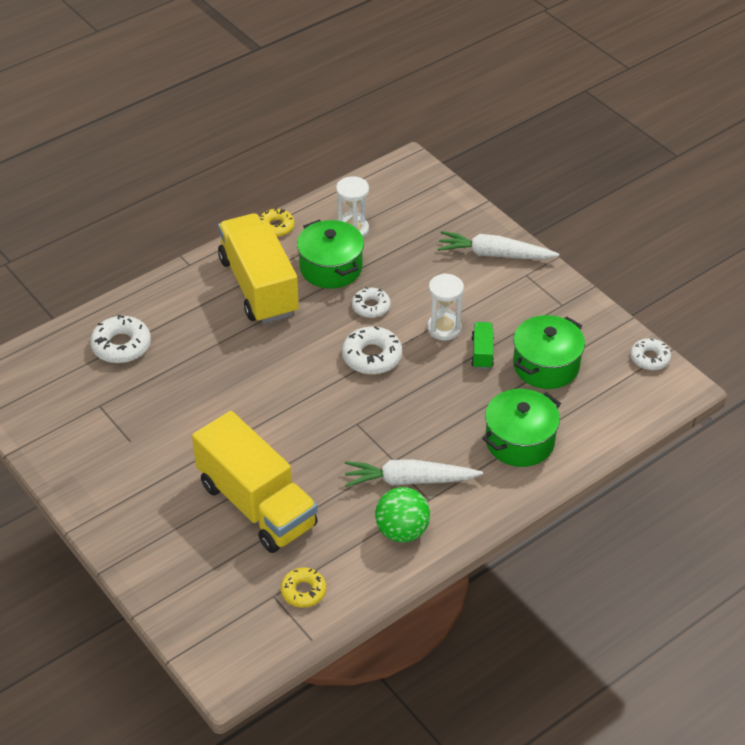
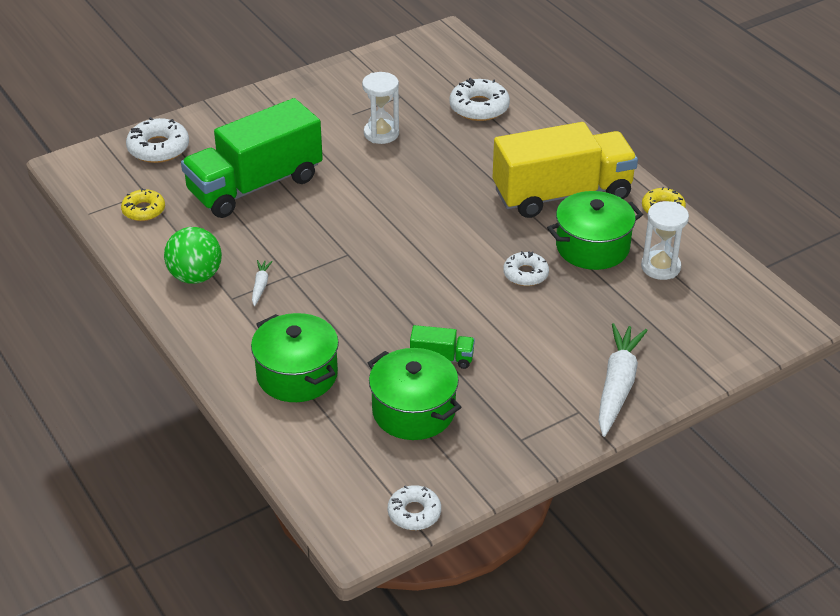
camera: 95 degrees right, 5 degrees down
yellow truck [192,411,318,553] -> green truck [181,98,323,218]
white donut [342,326,402,375] -> white donut moved to [126,117,189,163]
white carrot [345,459,483,487] -> white carrot [252,260,273,306], size x0.47
white hourglass [427,273,464,340] -> white hourglass moved to [362,72,399,144]

